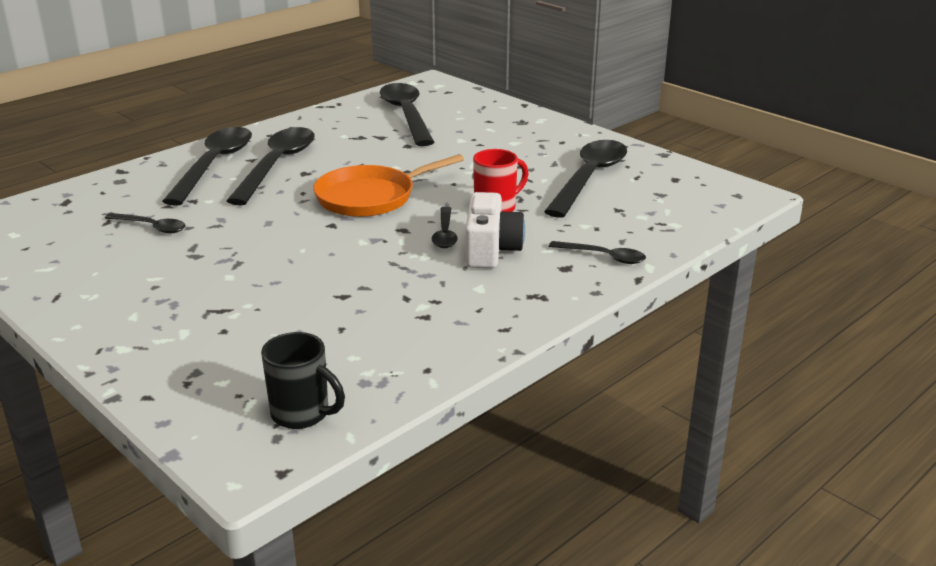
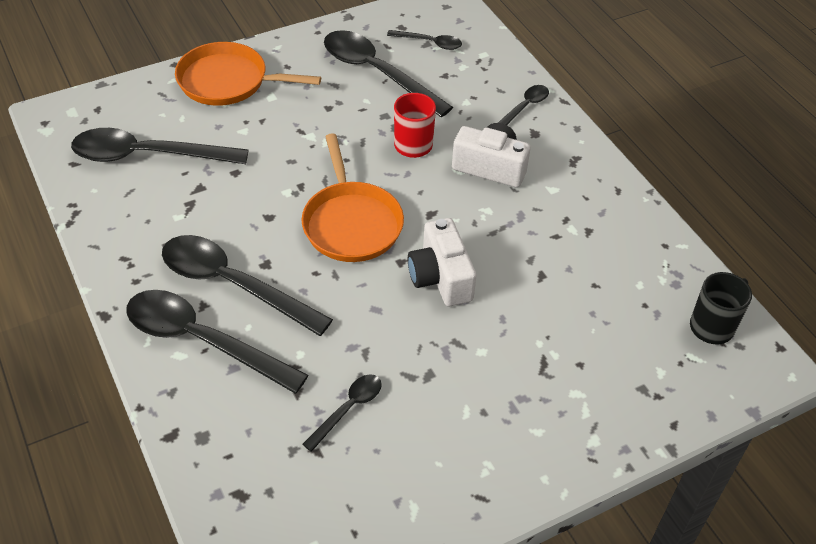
camera: 75 degrees left, 20 degrees up
black spoon [432,206,458,248] -> black spoon moved to [387,30,462,50]
none -> orange pan [175,42,321,106]
none -> white camera [408,218,476,306]

